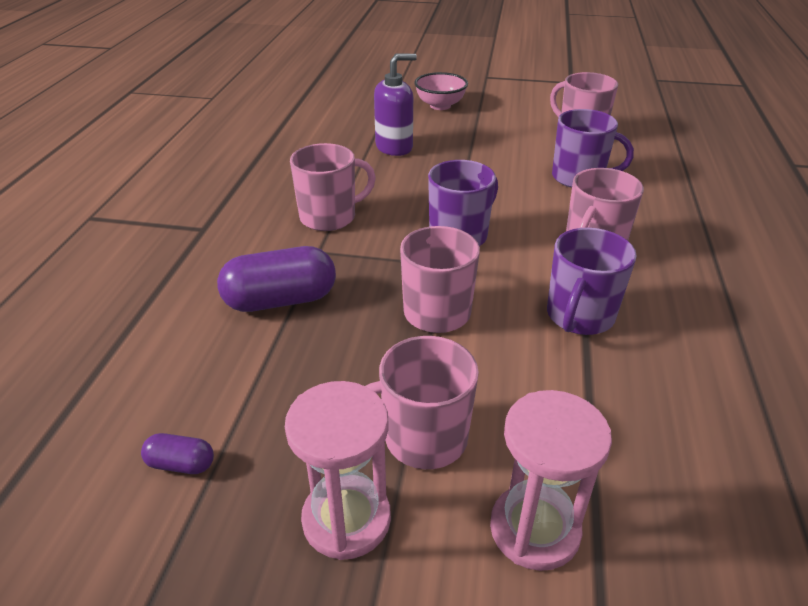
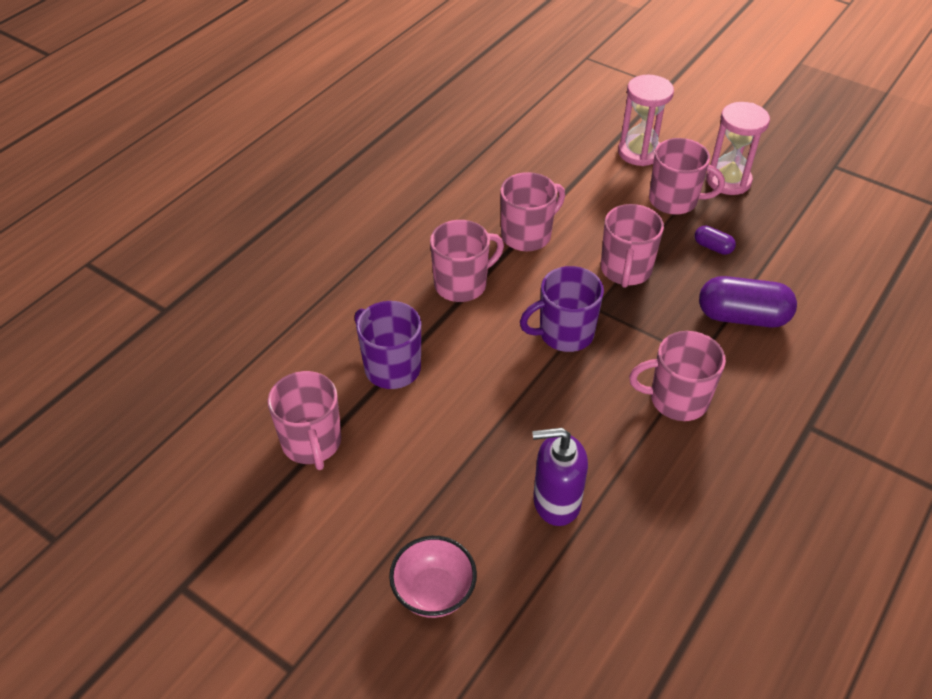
camera: 155 degrees left, 10 degrees up
purple capsule [141,433,214,474] -> purple capsule moved to [695,226,736,255]
purple mug [547,228,637,335] -> pink mug [500,172,565,251]

